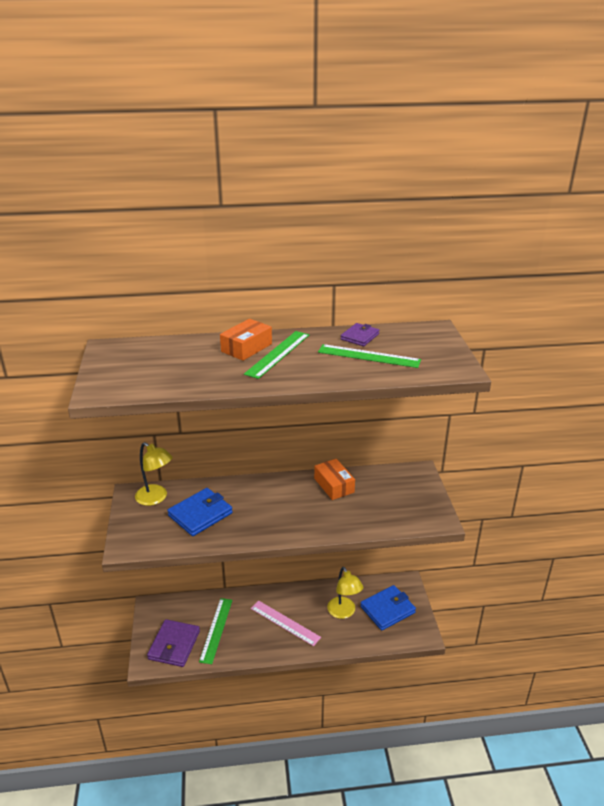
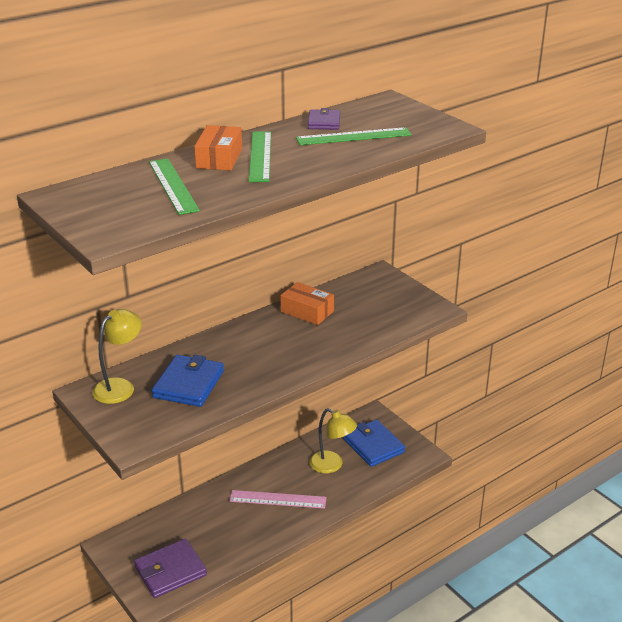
camera: 30 degrees left, 0 degrees up
yellow lamp [135,442,173,506] -> yellow lamp turned 60 degrees counterclockwise [92,309,142,404]
purple wallet [147,619,200,667] -> purple wallet turned 75 degrees clockwise [134,539,207,598]
green ruler [199,598,232,664] -> green ruler moved to [149,158,200,215]
blue wallet [360,585,416,630] -> blue wallet turned 60 degrees counterclockwise [343,420,405,467]

